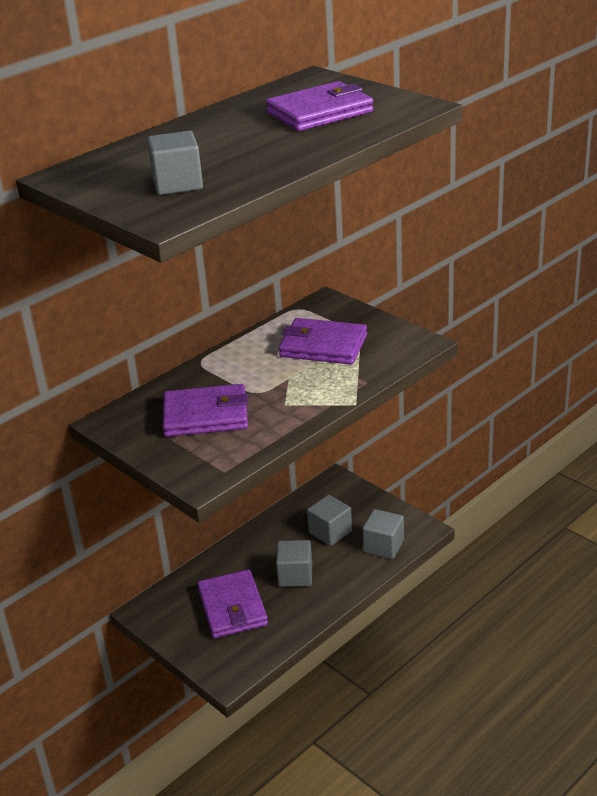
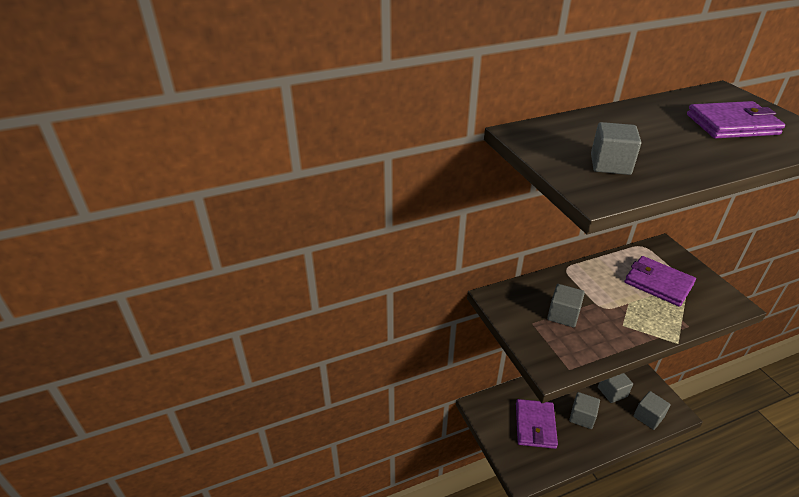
camera: 20 degrees right, 5 degrees up
purple wallet [162,384,248,437] -> grey cube [547,284,585,327]

